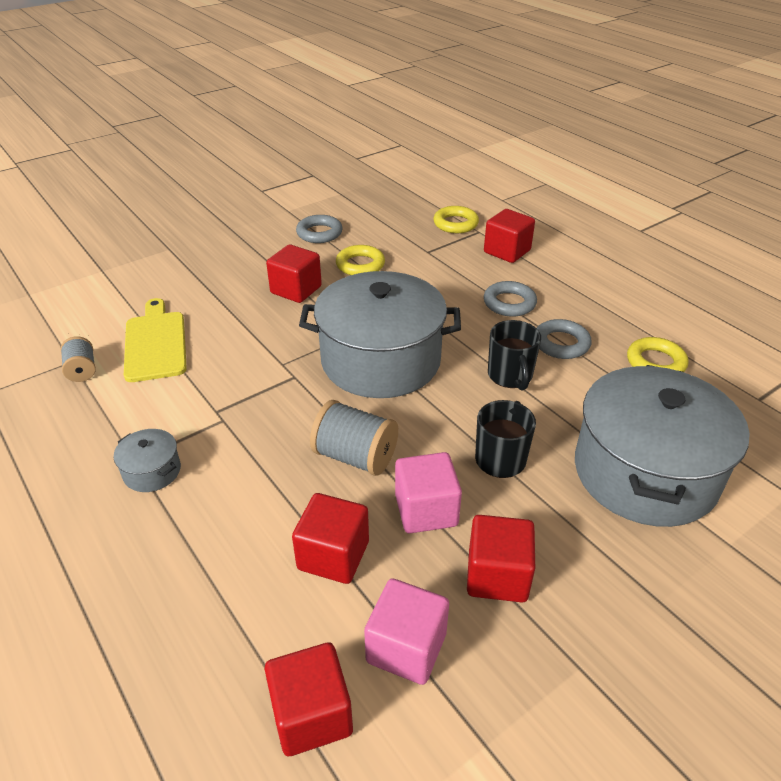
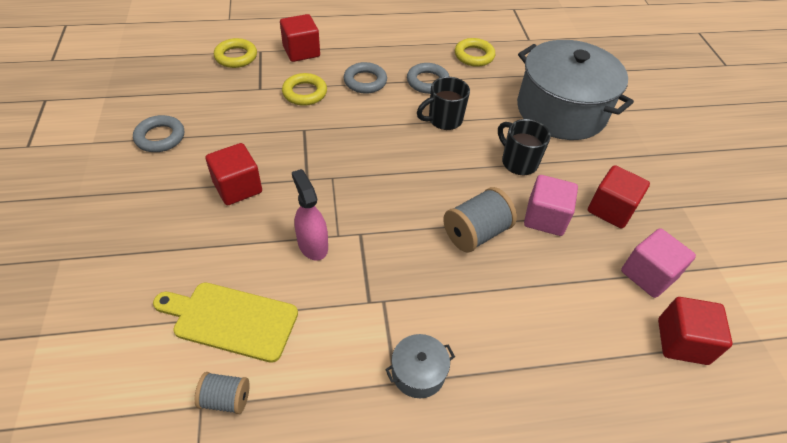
camera: 65 degrees left, 10 degrees up
red cube [292,493,369,584] -> none
grey pot [299,271,461,398] -> none
yellow ring [336,245,385,275] -> yellow ring moved to [282,73,327,106]
black mug [488,320,541,391] -> black mug turned 135 degrees clockwise [417,77,470,130]
none -> pink spray bottle [292,169,328,261]

